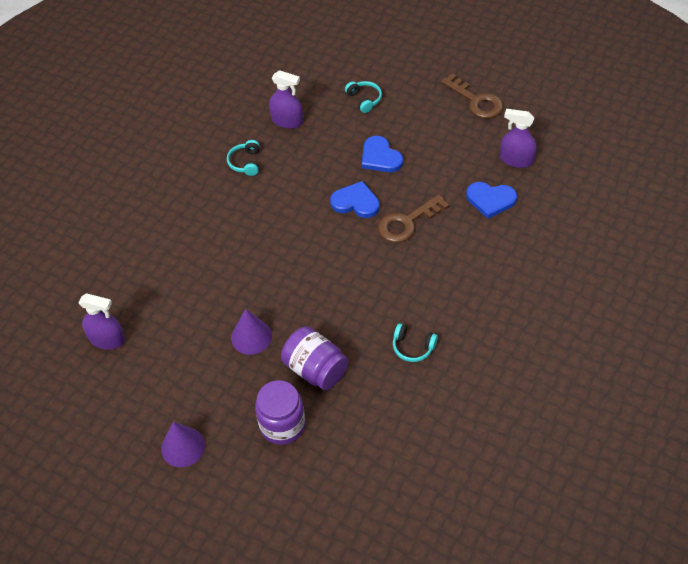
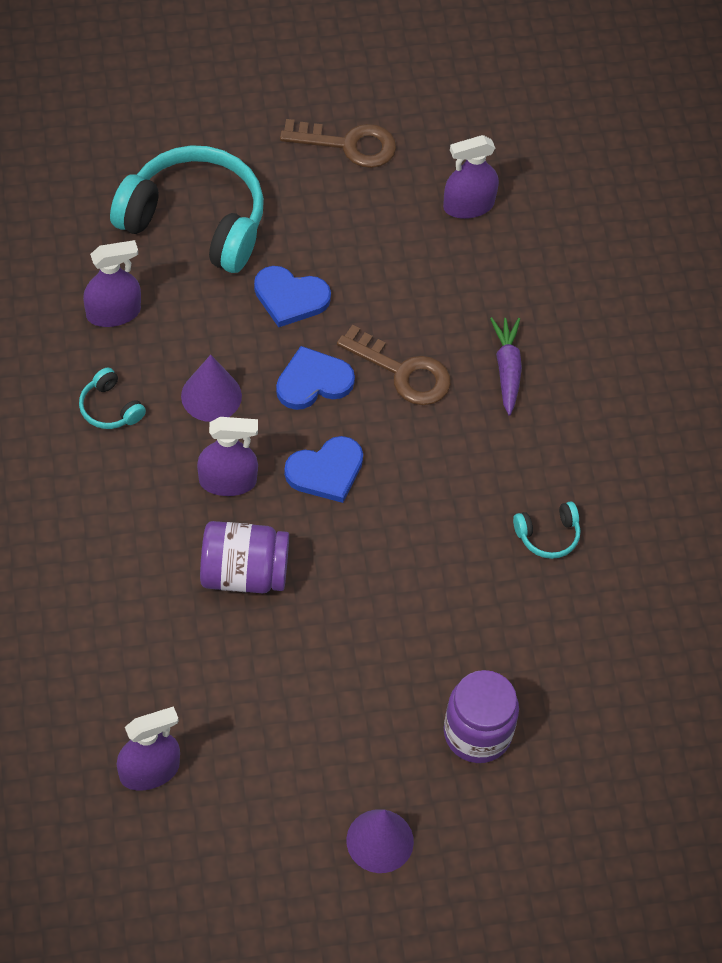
camera: 45 degrees left, 5 degrees up
purple cone [231,309,272,355] -> purple cone moved to [181,355,242,422]
purple jar [281,326,348,390] -> purple jar moved to [200,521,289,593]
turquoise headphones [345,81,382,113] -> turquoise headphones [110,145,264,273], size x2.39
brown key [378,194,449,243] -> brown key turned 75 degrees counterclockwise [337,325,451,405]
blue heart [466,182,517,219] -> blue heart moved to [284,436,363,503]
none -> purple spray bottle [197,417,258,496]
none -> purple carrot [490,317,522,415]

